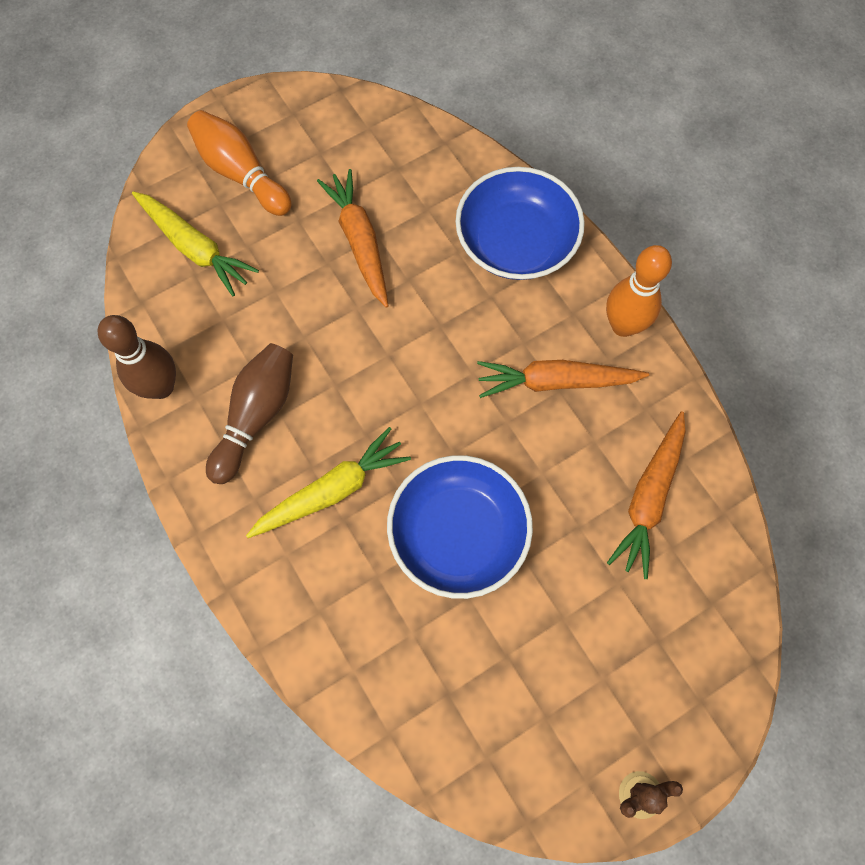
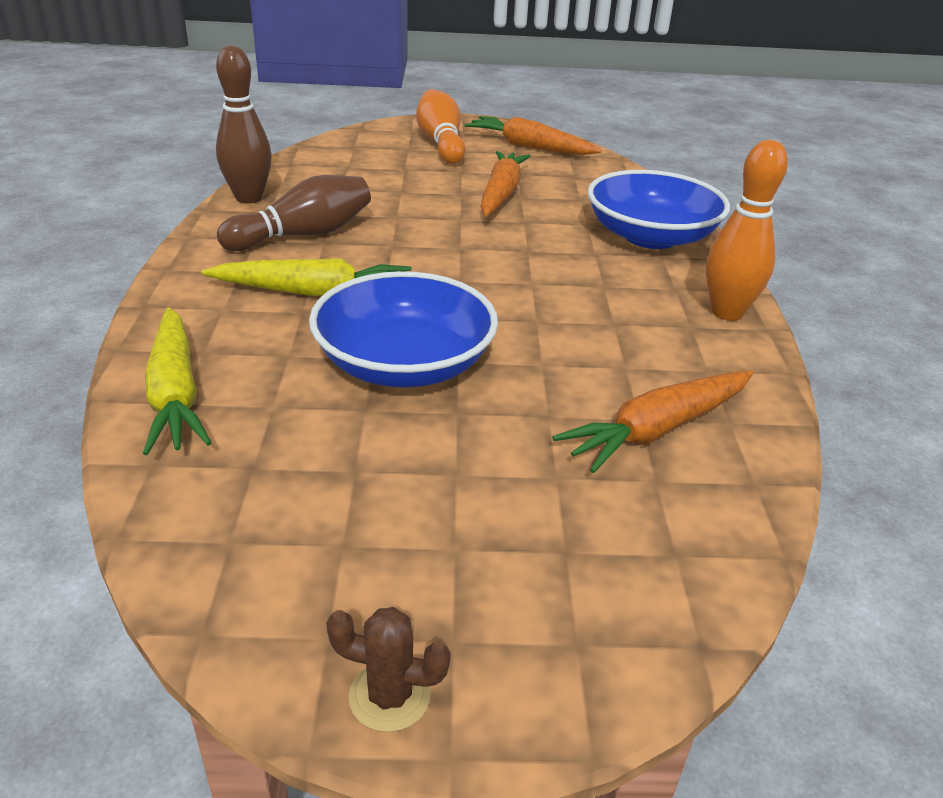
camera: 30 degrees right, 35 degrees down
yellow carrot [132,191,259,296] -> yellow carrot moved to [143,307,212,455]
orange carrot [477,360,649,398] -> orange carrot moved to [464,116,602,155]

